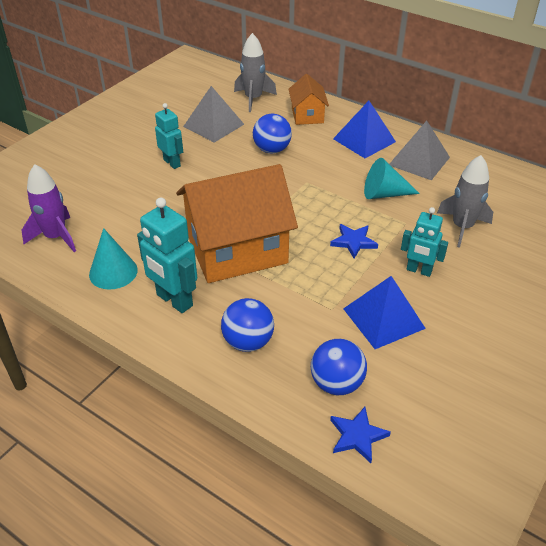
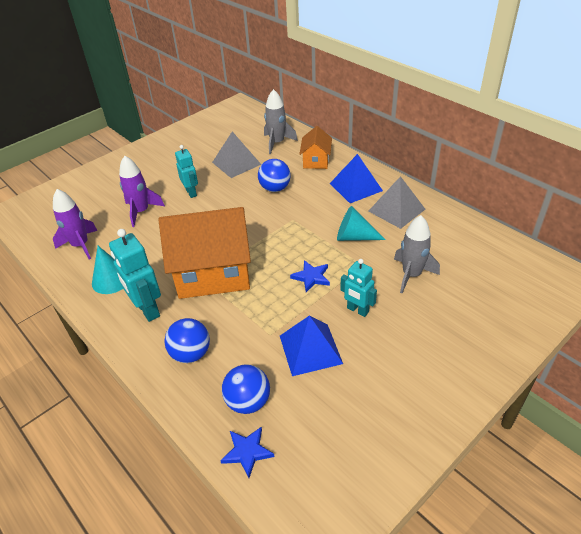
camera: 15 degrees right, 0 degrees up
none -> purple rocket [119,156,165,227]

